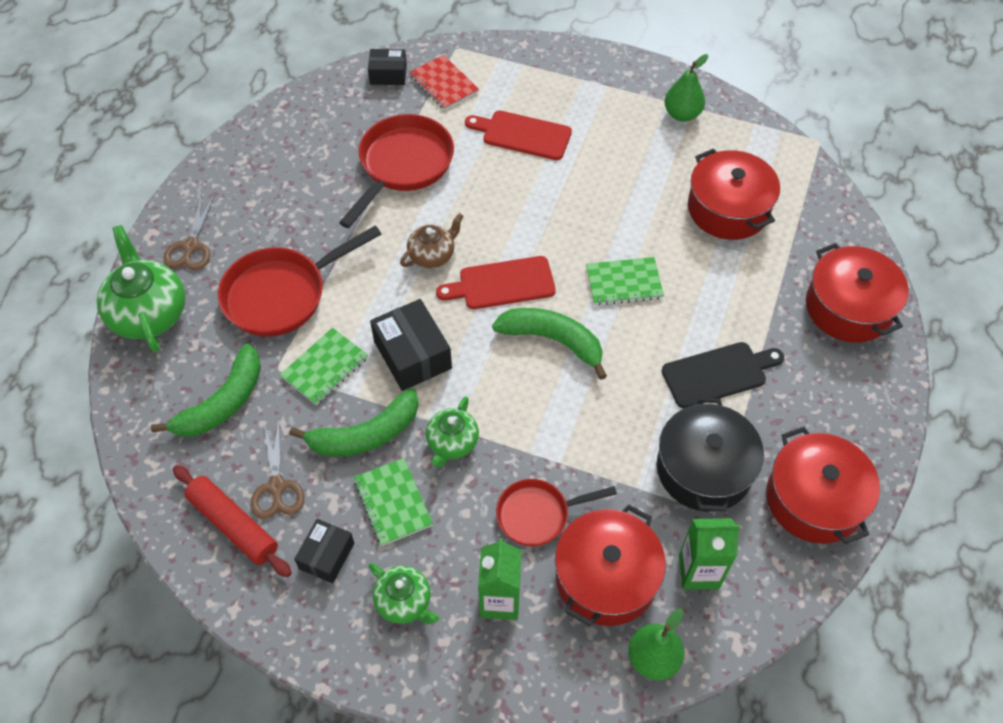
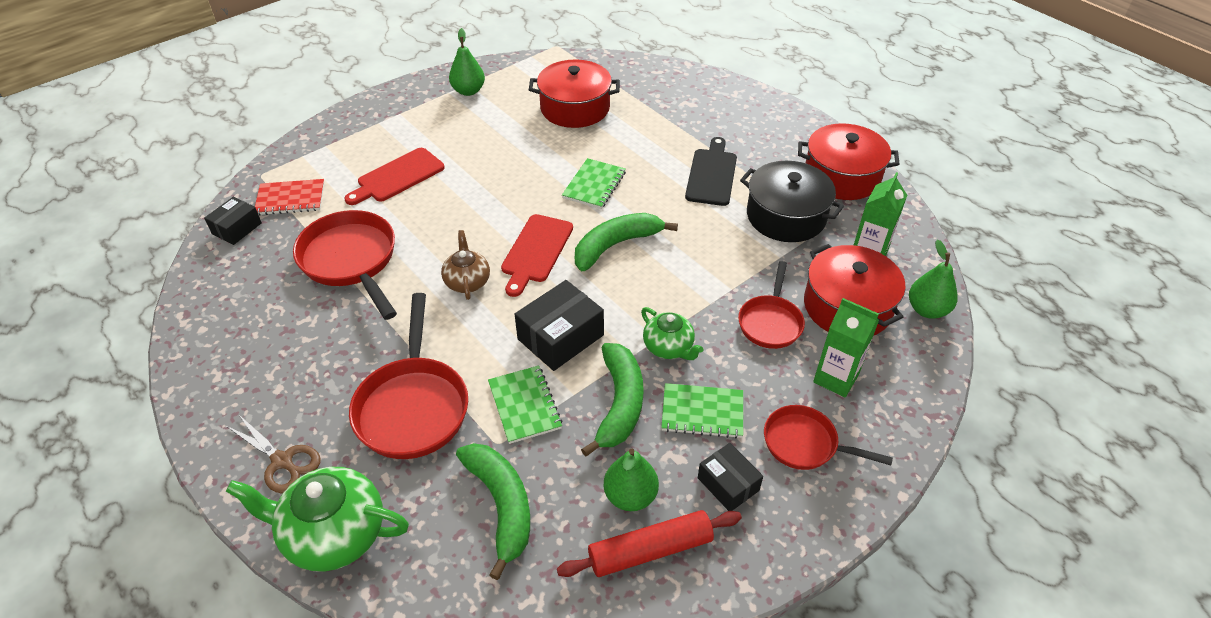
camera: 60 degrees left, 10 degrees down
brown scissors [251,421,304,519] -> green pear [604,448,659,511]
green teapot [369,563,439,624] -> red pan [764,405,893,470]
black box [370,299,452,391] -> black box turned 45 degrees counterclockwise [515,280,604,371]
red pot [806,243,909,343] -> none

